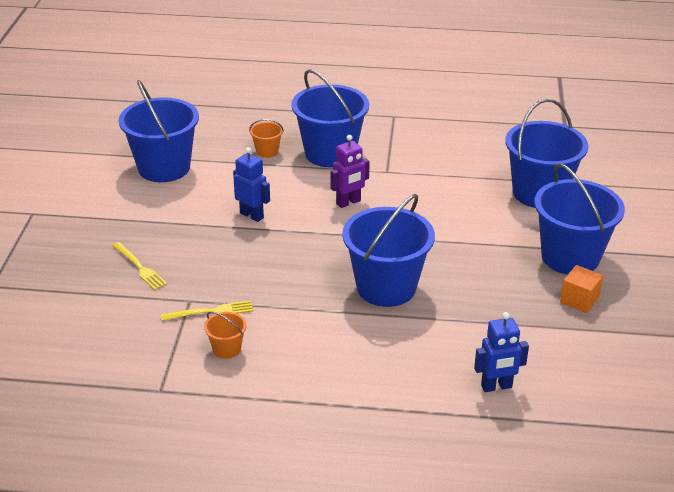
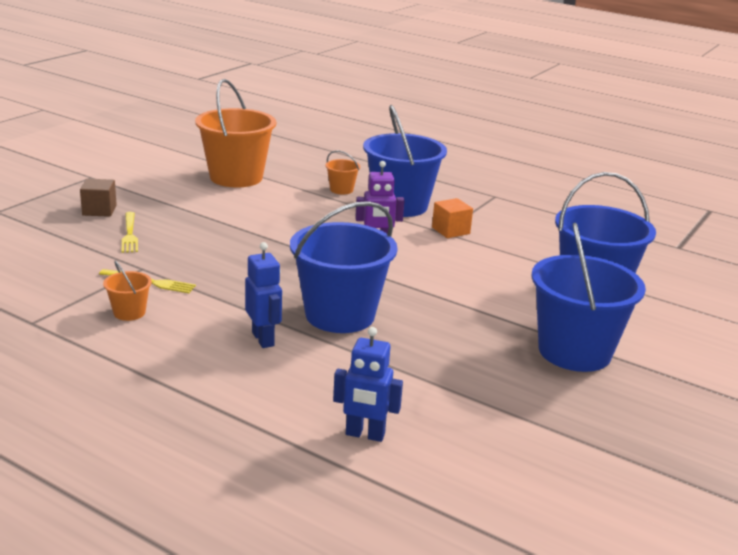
camera: 25 degrees right, 10 degrees down
blue bucket [119,80,199,182] -> orange bucket [195,79,276,188]
blue robot [233,147,270,222] -> blue robot moved to [245,242,282,348]
orange cube [560,265,603,313] -> orange cube moved to [432,198,473,238]
none -> brown cube [80,179,117,217]

